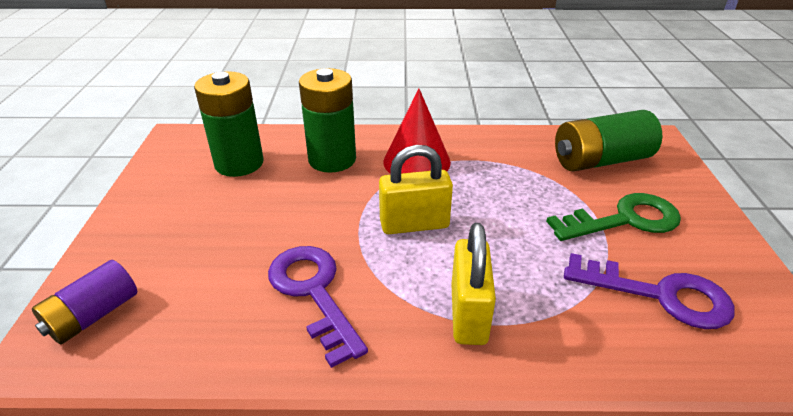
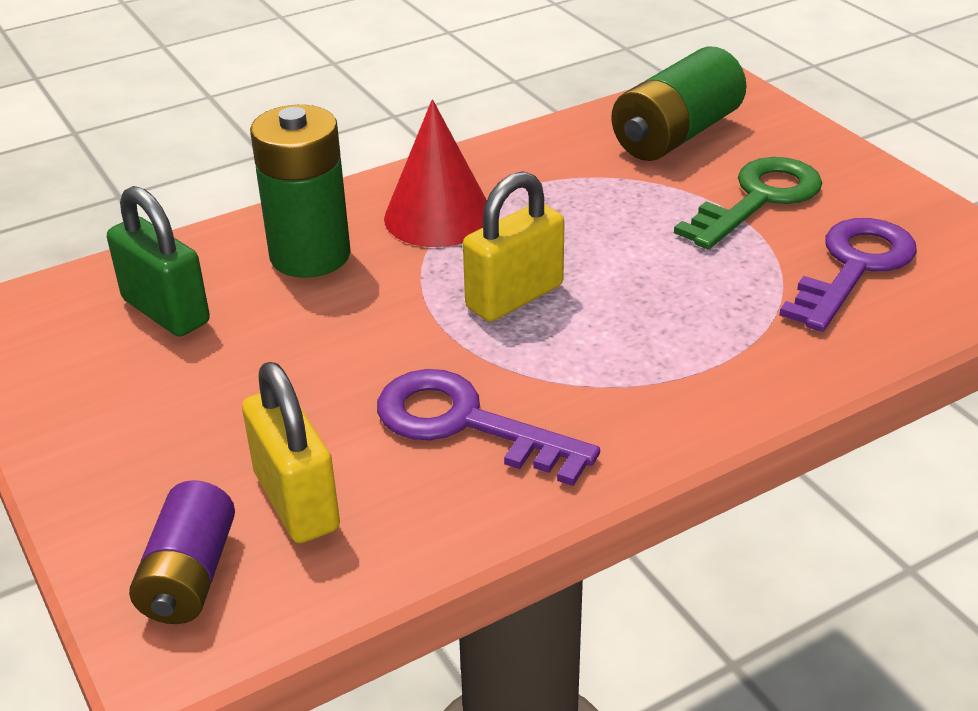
camera: 30 degrees left, 0 degrees up
green battery [194,71,264,177] -> green padlock [107,186,210,337]
yellow padlock [451,223,496,345] -> yellow padlock moved to [242,362,340,543]
purple key [564,253,735,329] -> purple key turned 45 degrees counterclockwise [779,218,917,332]

